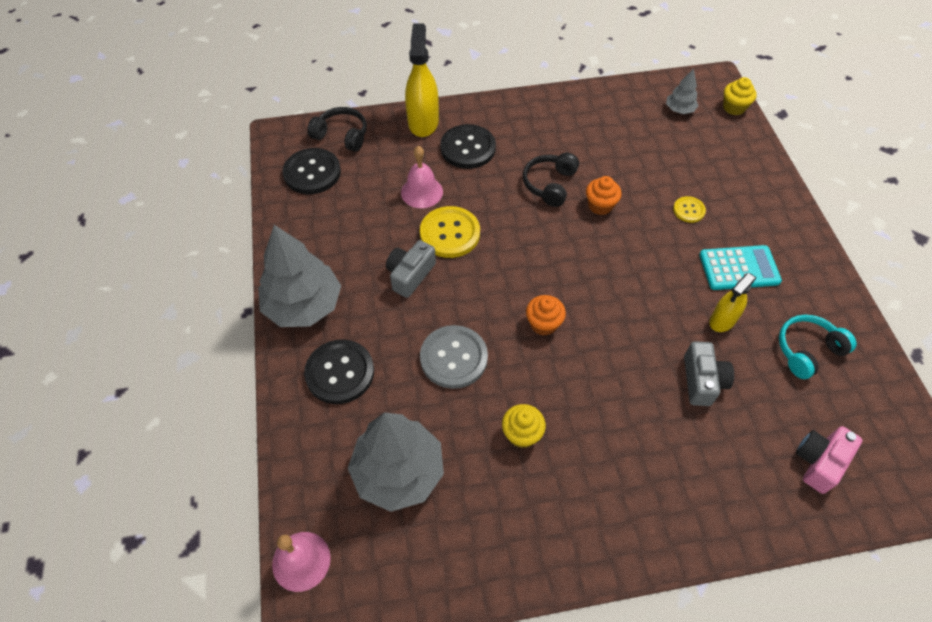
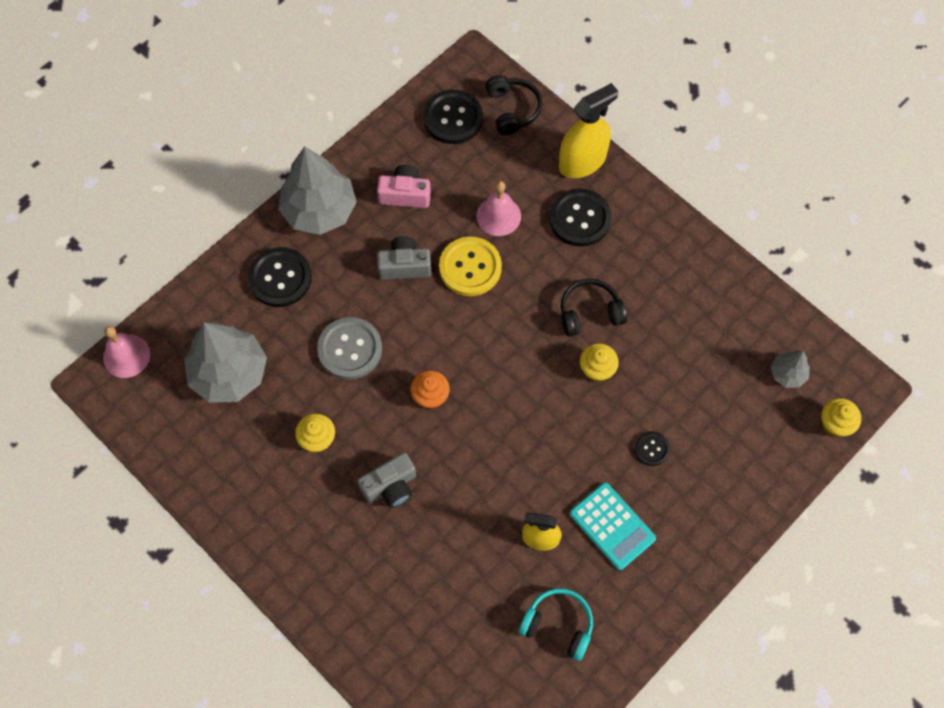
camera: 55 degrees right, 10 degrees up
orange cupcake [586,176,622,215] -> yellow cupcake [580,343,619,382]
yellow button [673,196,706,223] -> black button [634,431,670,466]
grey camera [684,341,734,406] -> grey camera moved to [357,453,416,508]
pink camera [796,426,863,494] -> pink camera moved to [377,165,431,208]

